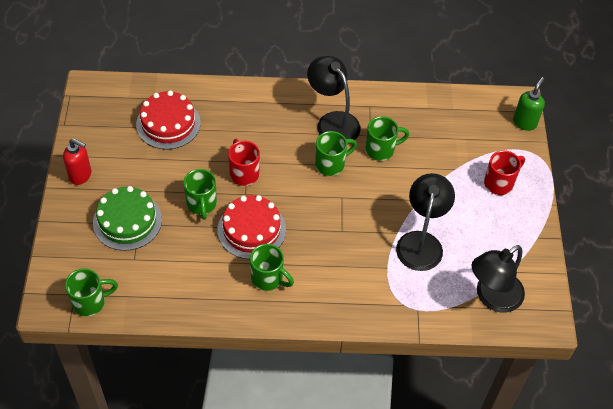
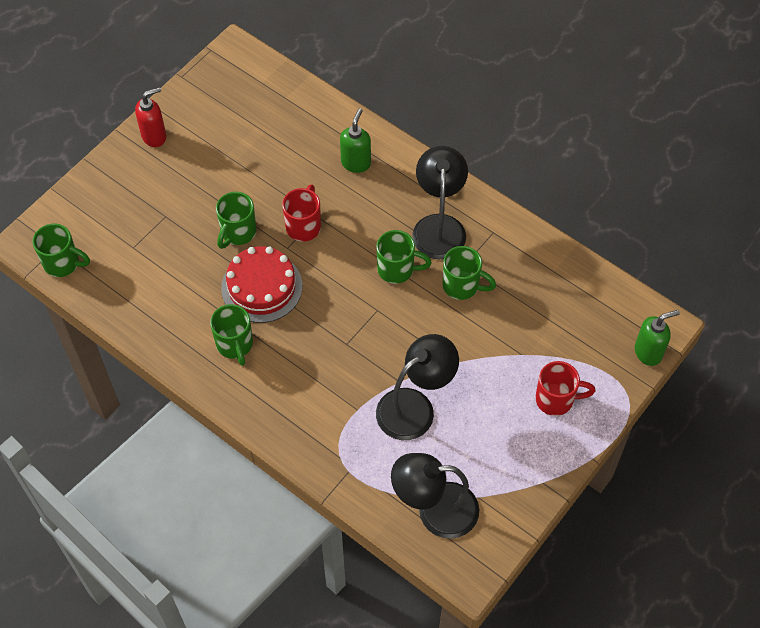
camera: 40 degrees right, 5 degrees up
red soap dispenser [63,138,91,185] -> red soap dispenser turned 90 degrees counterclockwise [135,87,166,147]
green cake [93,186,162,251] -> none
red cake [136,90,201,149] -> none
none -> green soap dispenser [340,108,371,173]

